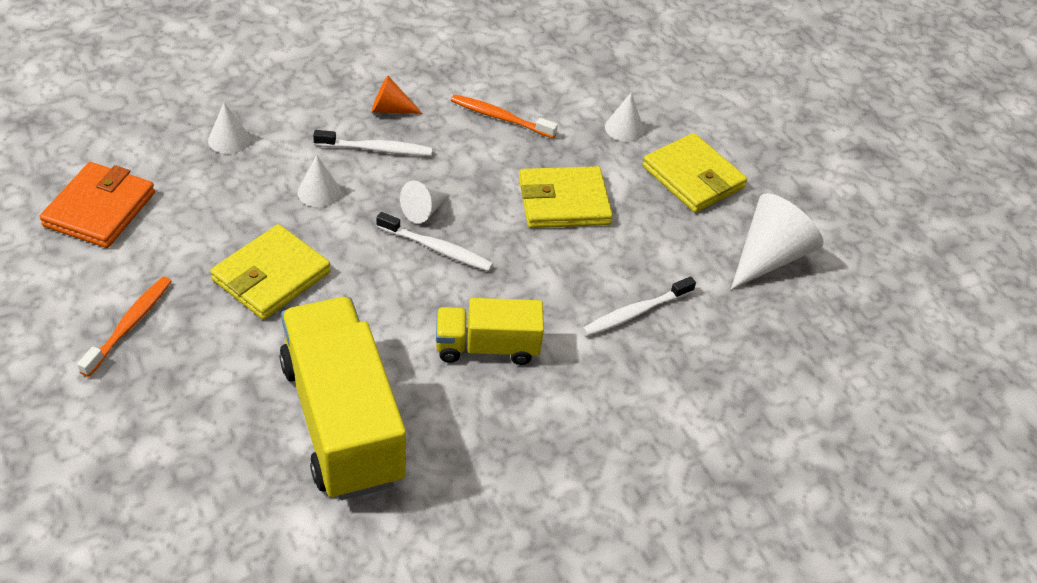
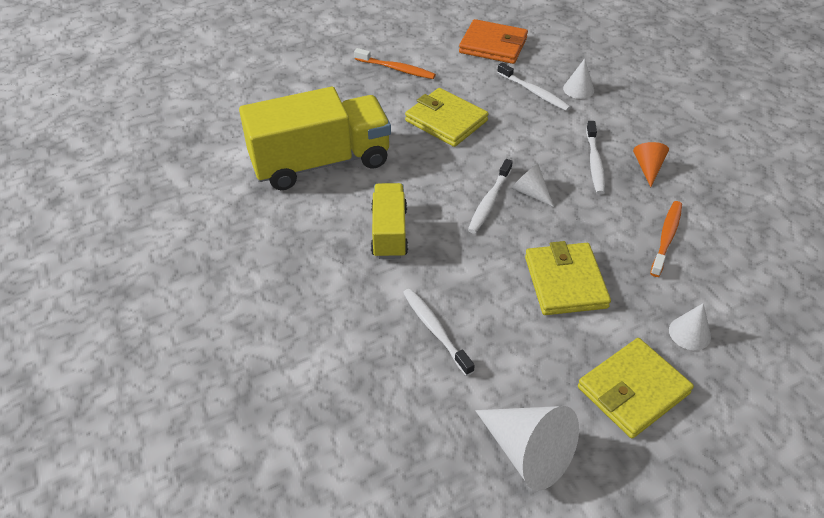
camera: 95 degrees right, 0 degrees up
white cone [298,155,341,207] -> none
none -> white toothbrush [497,63,571,111]

